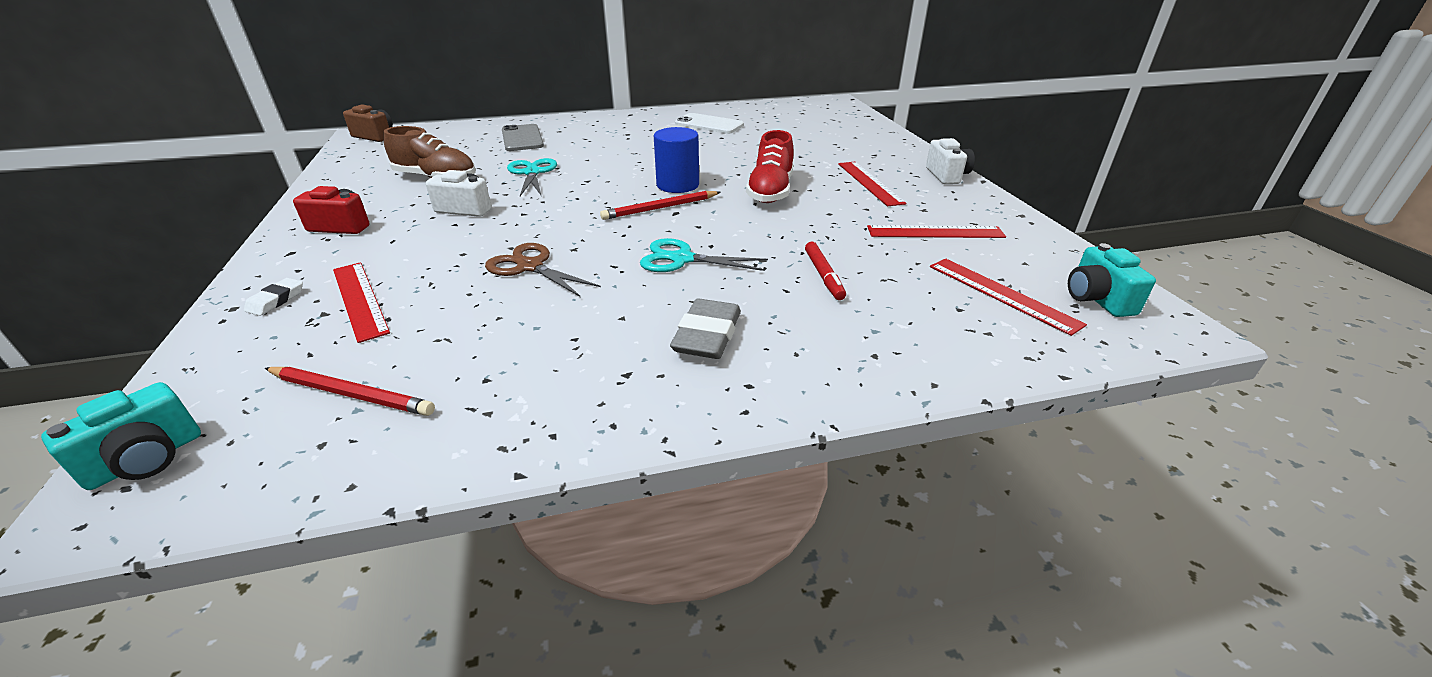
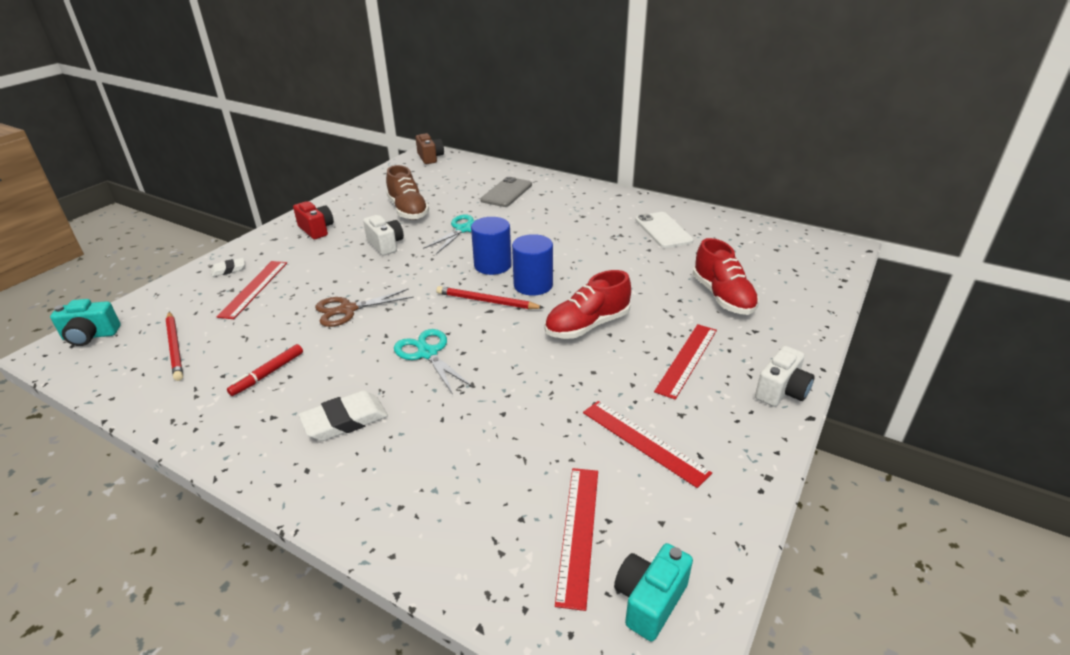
camera: 45 degrees right, 0 degrees up
brown scissors [485,243,601,297] -> brown scissors turned 105 degrees counterclockwise [315,288,413,327]
grey eraser [670,299,741,359] -> white eraser [299,390,388,441]
red marker [805,242,846,300] -> red marker moved to [227,344,303,396]
none -> blue cylinder [471,217,512,275]
none -> red shoe [693,238,759,315]

